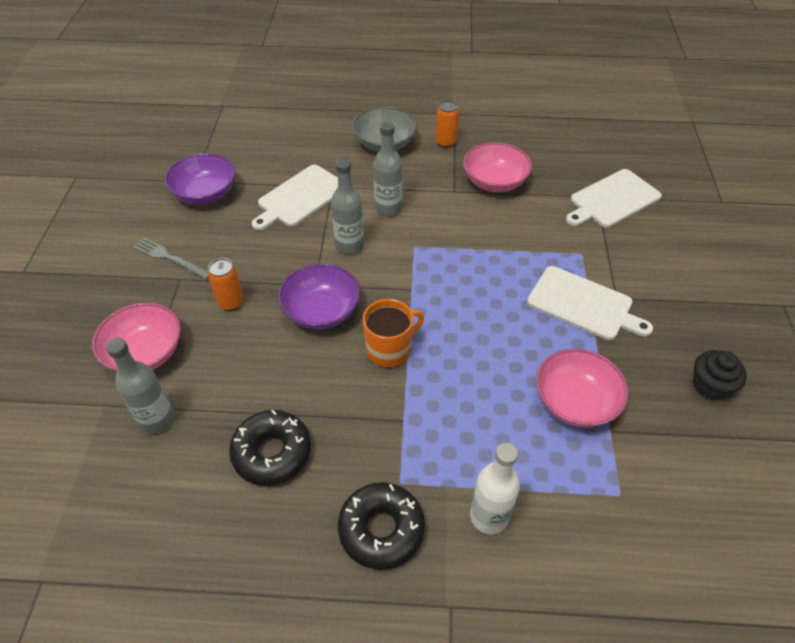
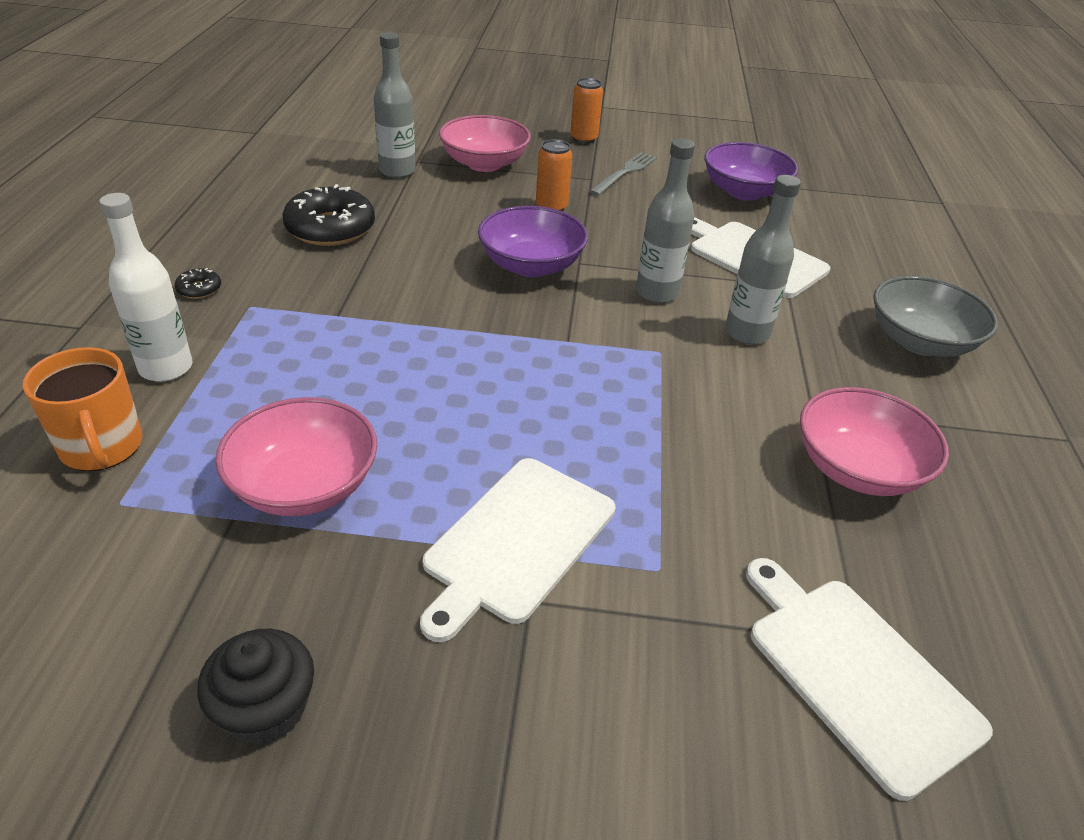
camera: 90 degrees right, 10 degrees down
black donut [338,482,425,570] -> black donut [175,268,221,299], size x0.43
orange mug [363,299,424,368] -> orange mug moved to [23,347,142,471]
orange can [435,100,459,148] -> orange can moved to [570,78,603,144]

